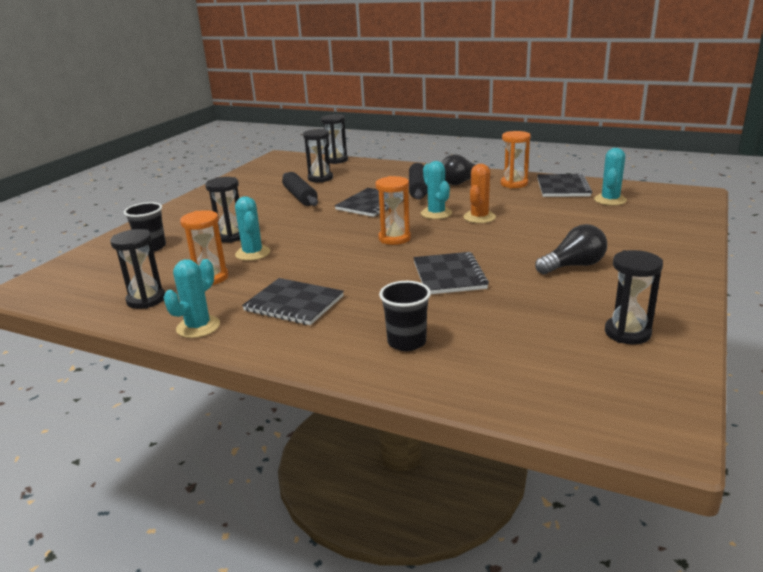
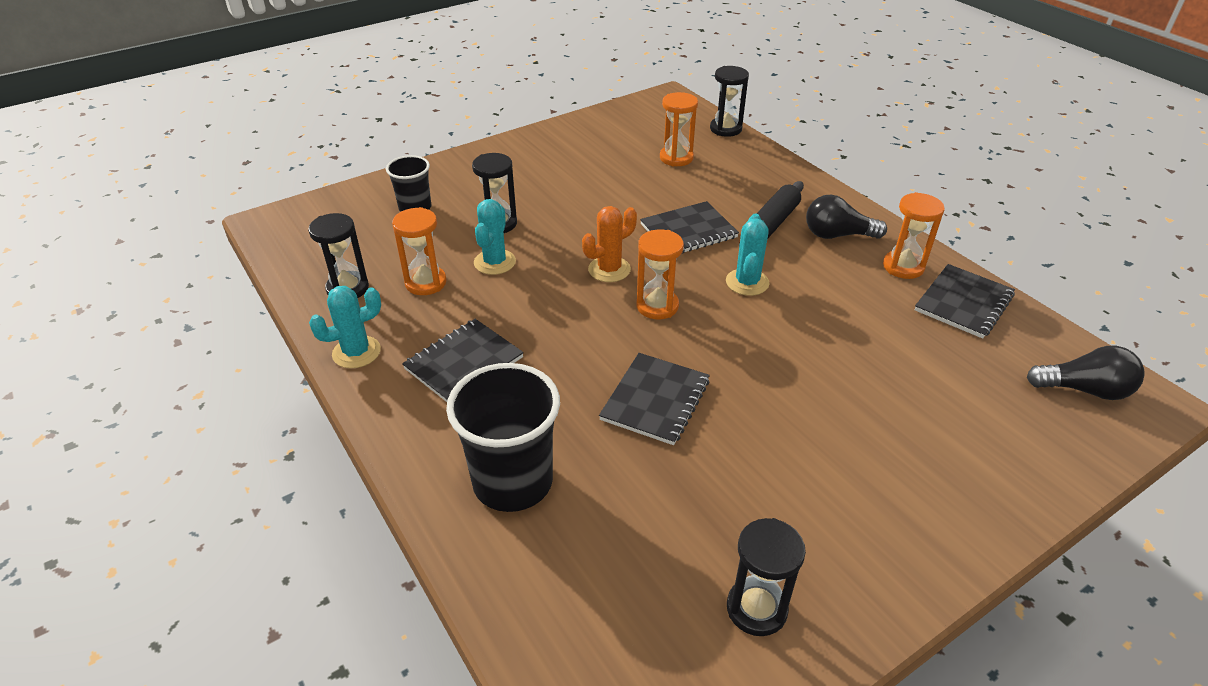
camera: 30 degrees right, 15 degrees up
black notebook [242,278,344,325] -> black notebook turned 75 degrees clockwise [402,319,524,402]
black rolling pin [282,172,318,206] -> none
black hourglass [303,129,333,183] -> orange hourglass [660,92,698,167]
black cup [379,281,431,351] -> black cup [446,363,560,512], size x1.71
orange cactus [463,164,496,223] -> orange cactus moved to [582,206,637,282]
black light bulb [535,224,607,274] -> black light bulb moved to [1027,346,1145,400]
turquoise cactus [594,148,627,206] -> none

